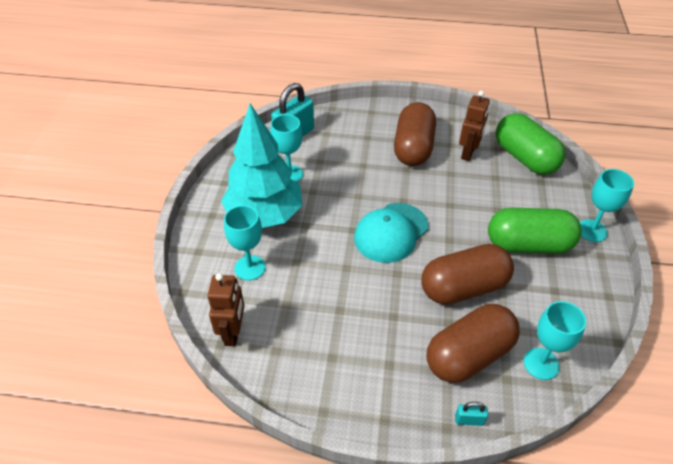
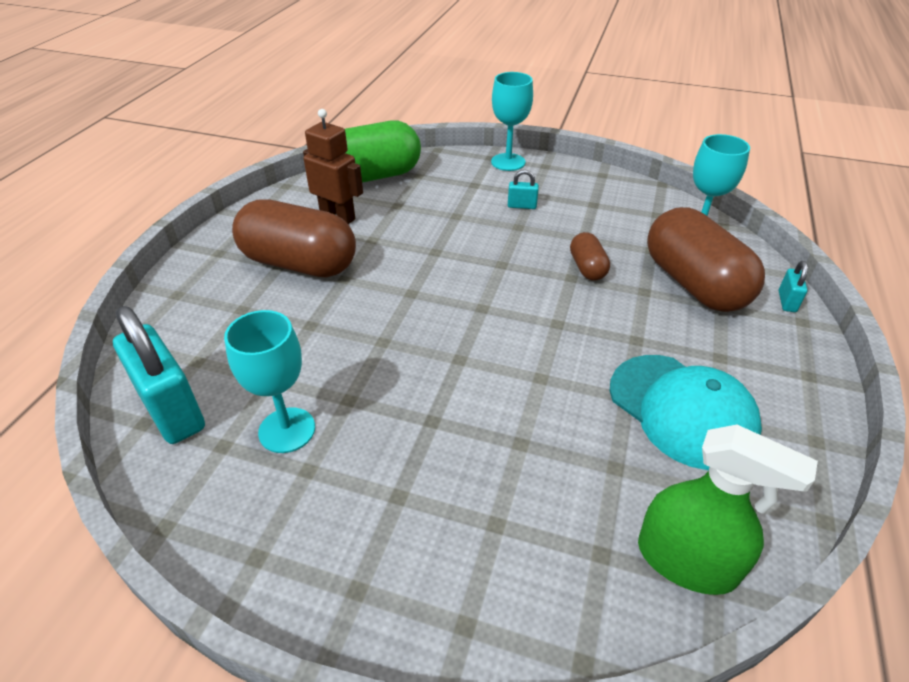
camera: 80 degrees left, 5 degrees down
brown robot [207,273,244,346] -> green spray bottle [638,425,818,595]
turquoise tree [221,104,302,228] -> none
turquoise goblet [224,205,266,280] -> none
turquoise cap [354,203,429,263] -> turquoise cap moved to [610,355,762,470]
brown capsule [421,244,514,305] -> brown capsule [570,232,610,281], size x0.47
green capsule [488,208,582,254] -> turquoise padlock [508,170,539,209]

